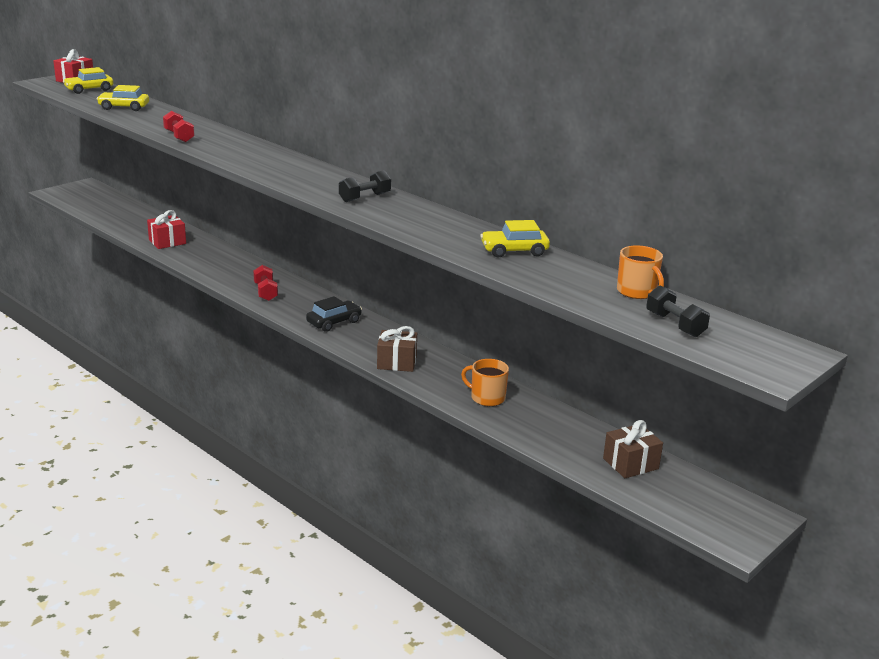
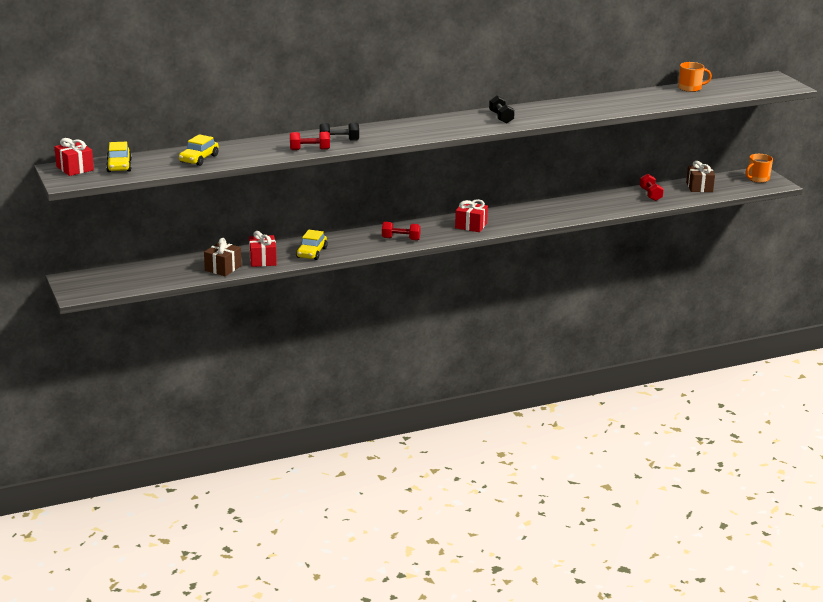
camera: 65 degrees left, 0 degrees up
black car [306,296,362,332] -> red gift [455,199,488,232]
brown gift [377,326,417,372] -> brown gift moved to [204,238,242,276]
orange mug [461,359,509,406] -> orange mug moved to [746,154,773,183]
yellow car [480,220,550,257] -> yellow car moved to [296,230,328,260]
black dumbbell [646,285,710,337] -> black dumbbell moved to [319,123,359,141]
none -> red dumbbell [640,174,664,201]

